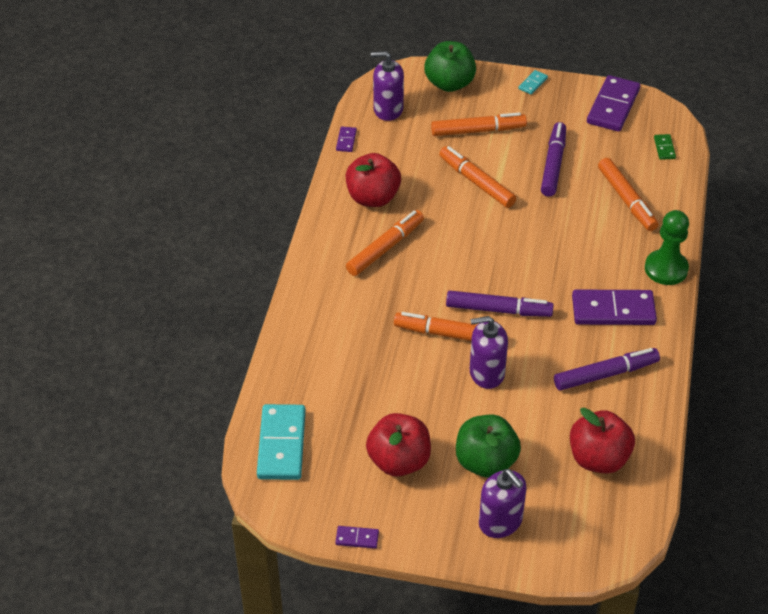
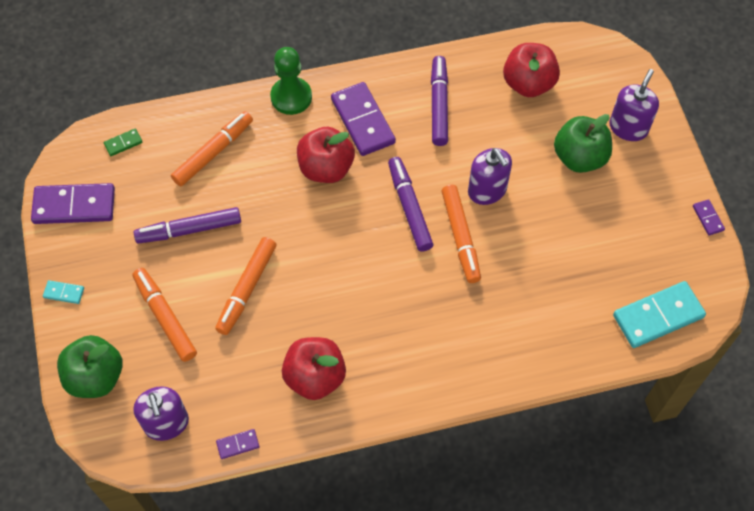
camera: 115 degrees left, 15 degrees up
orange marker [346,210,424,276] -> none
red apple [366,413,431,477] -> red apple moved to [297,127,355,183]
purple marker [554,348,660,391] -> purple marker turned 45 degrees clockwise [431,56,448,146]

